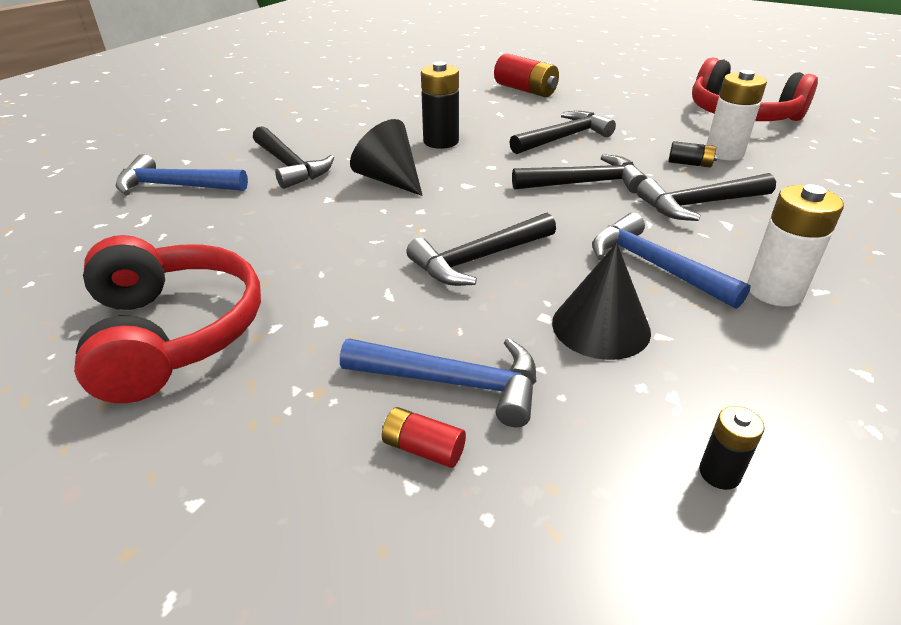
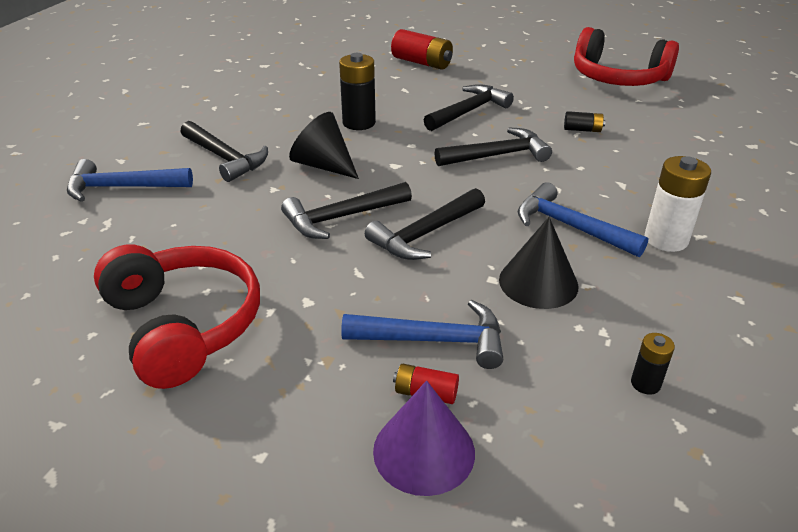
camera: 10 degrees left, 0 degrees up
black hammer [637,173,776,221] -> black hammer moved to [281,182,412,239]
white battery [706,70,767,160] -> none
none -> purple cone [373,381,475,496]

